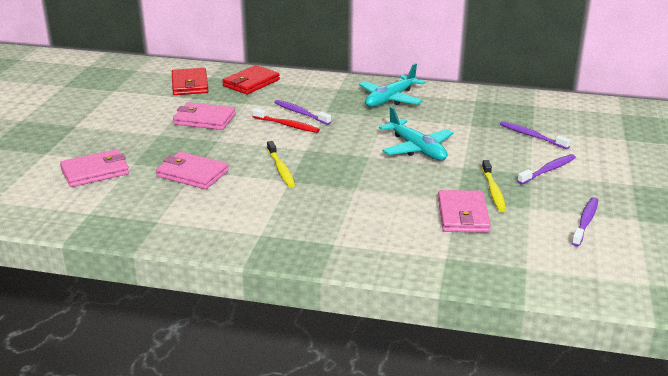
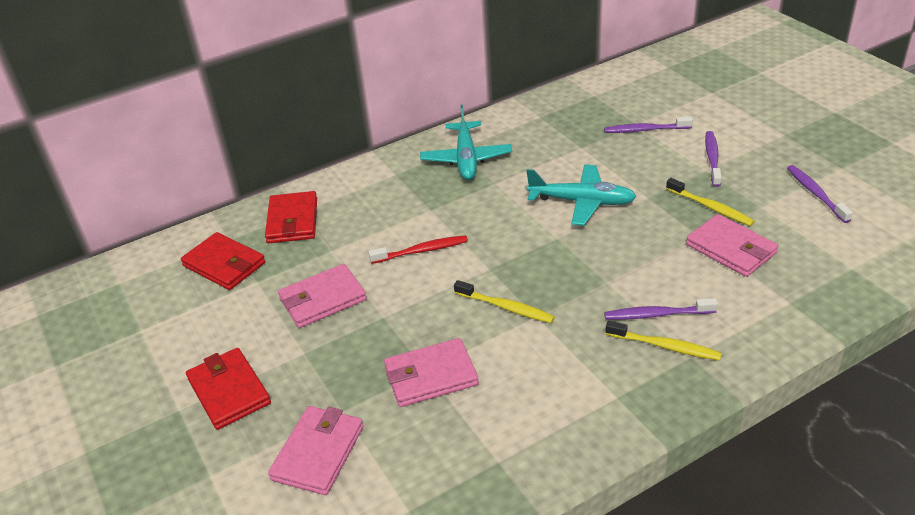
camera: 40 degrees left, 10 degrees up
purple toothbrush [274,100,331,125] -> purple toothbrush moved to [604,298,718,320]
none -> red wallet [186,348,271,430]
none -> yellow toothbrush [605,320,722,361]

